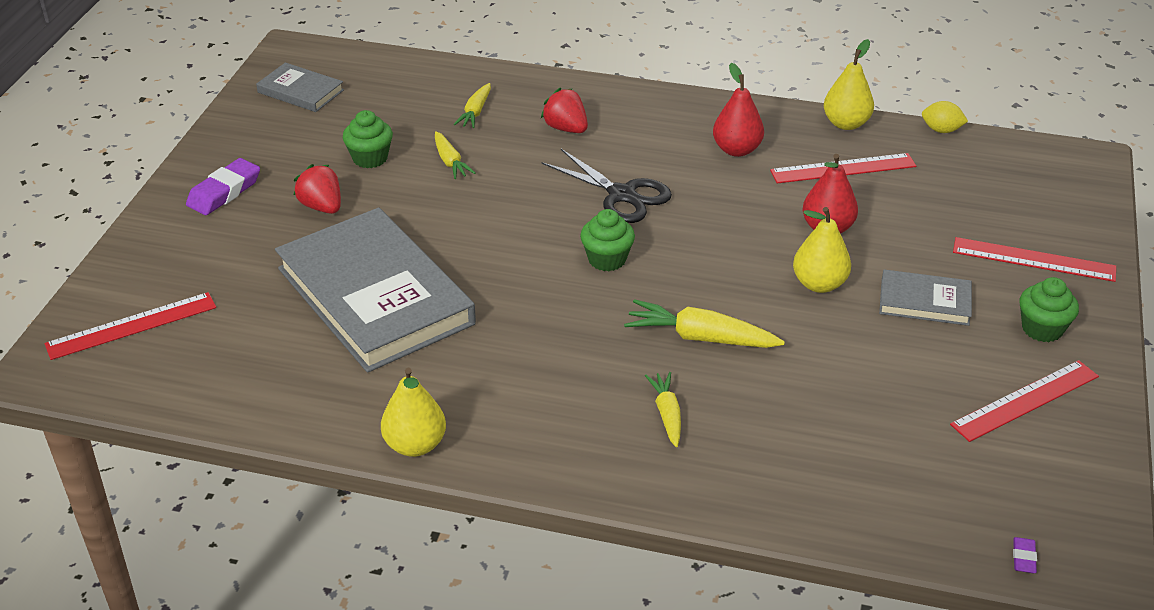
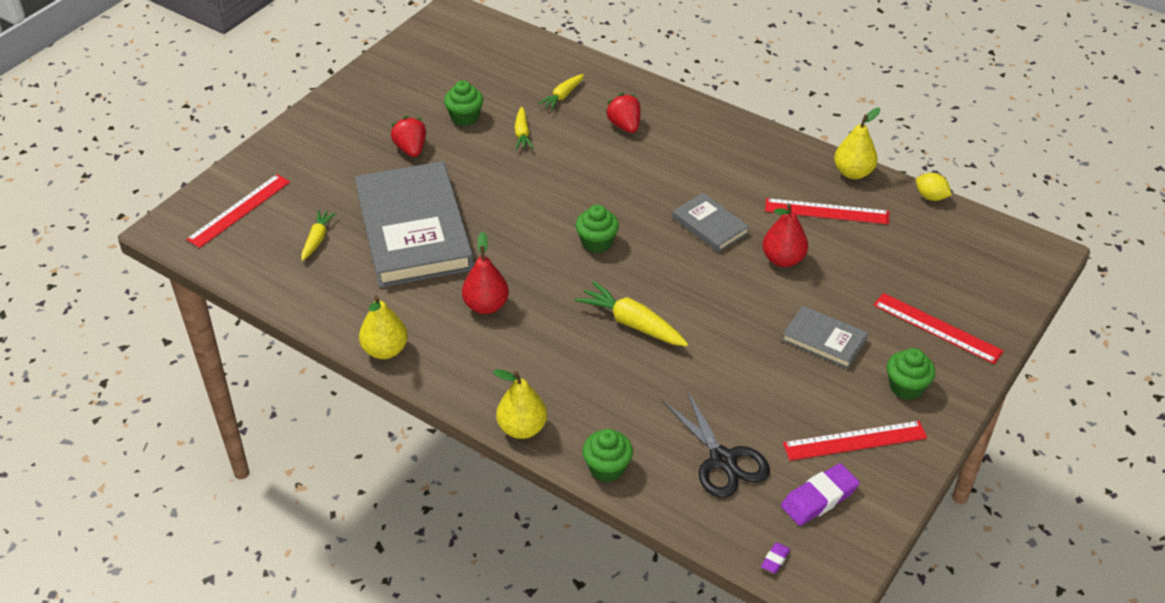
camera: 20 degrees right, 5 degrees up
red ruler [45,292,216,360] -> red ruler turned 45 degrees counterclockwise [186,174,290,248]
purple eraser [186,158,260,215] -> purple eraser moved to [781,463,860,526]
grey book [256,62,344,112] -> grey book moved to [672,193,750,252]
black scissors [542,149,672,223] -> black scissors moved to [663,391,770,498]
yellow carrot [645,372,681,447] -> yellow carrot moved to [301,210,336,261]
red pear [713,63,764,157] -> red pear moved to [462,232,509,314]
yellow pear [793,207,851,293] -> yellow pear moved to [493,370,547,439]
none -> green cupcake [582,429,633,482]

